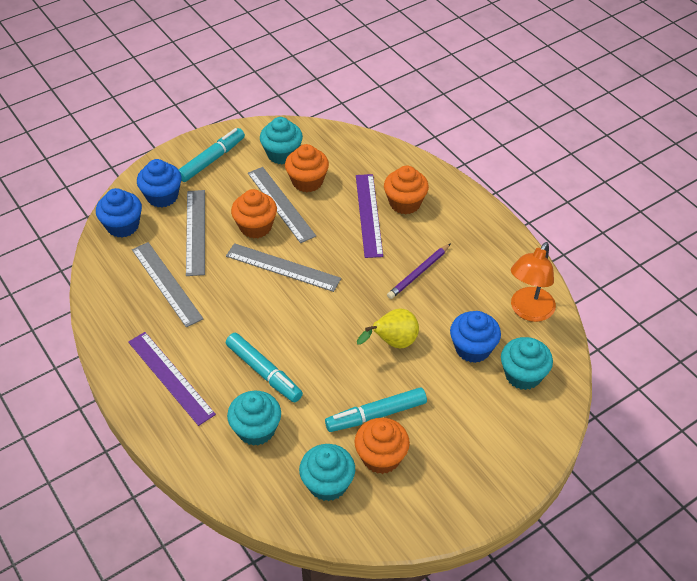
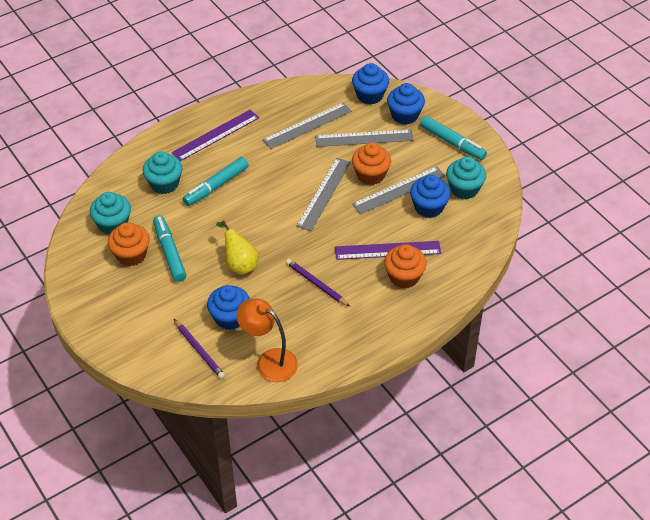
camera: 90 degrees right, 0 degrees up
orange cupcake [285,144,329,192] -> blue cupcake [410,175,451,218]
turquoise cupcake [501,337,553,390] -> purple pencil [174,319,225,379]

